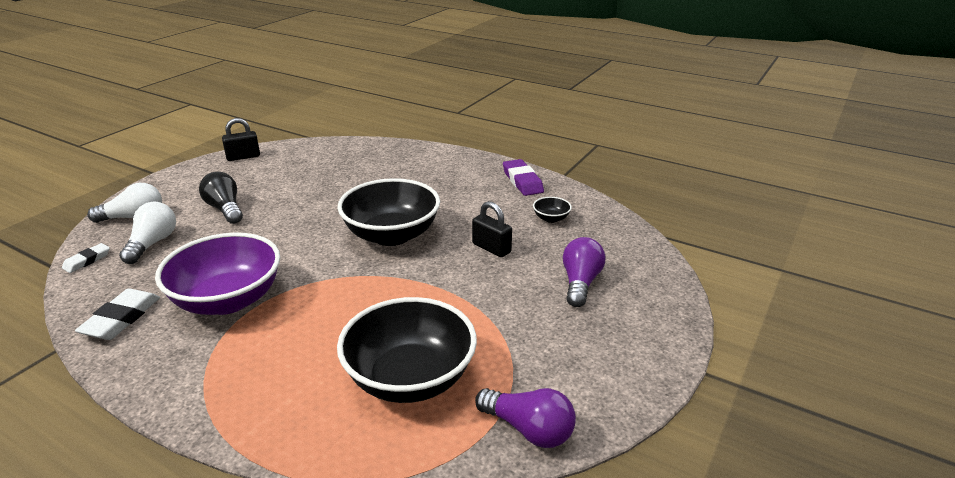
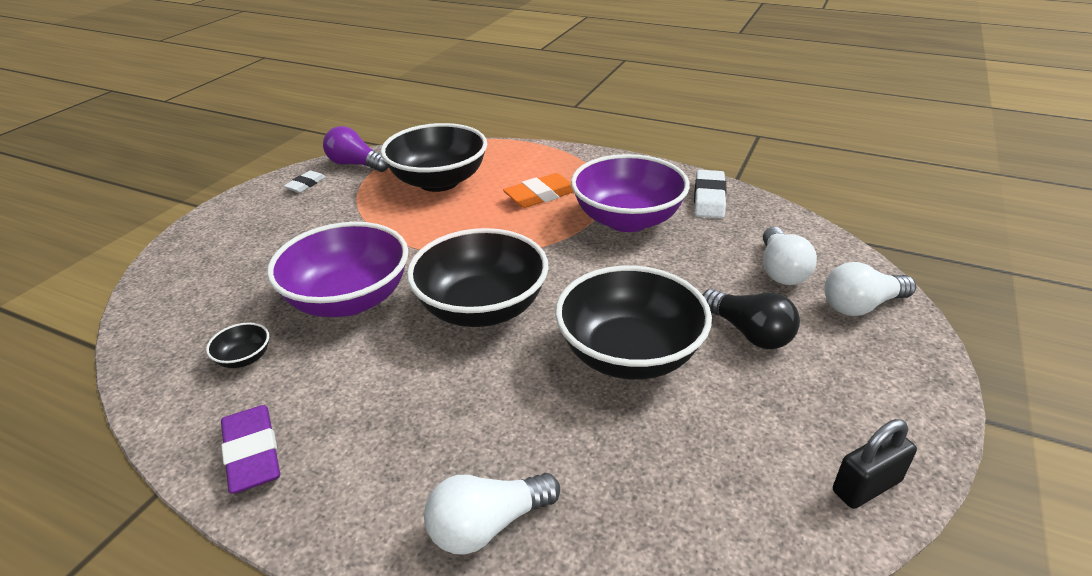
camera: 175 degrees right, 5 degrees up
white eraser [62,243,110,273] -> white eraser moved to [284,171,326,193]
black padlock [472,201,512,257] -> purple bowl [267,222,408,317]
purple light bulb [563,237,606,307] -> none
none -> white light bulb [424,473,560,555]
none -> orange eraser [503,173,574,208]
none -> black bowl [555,266,712,380]

